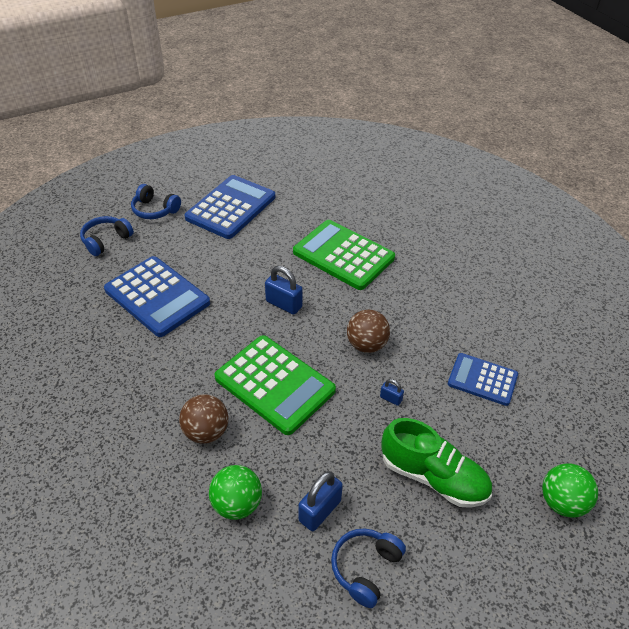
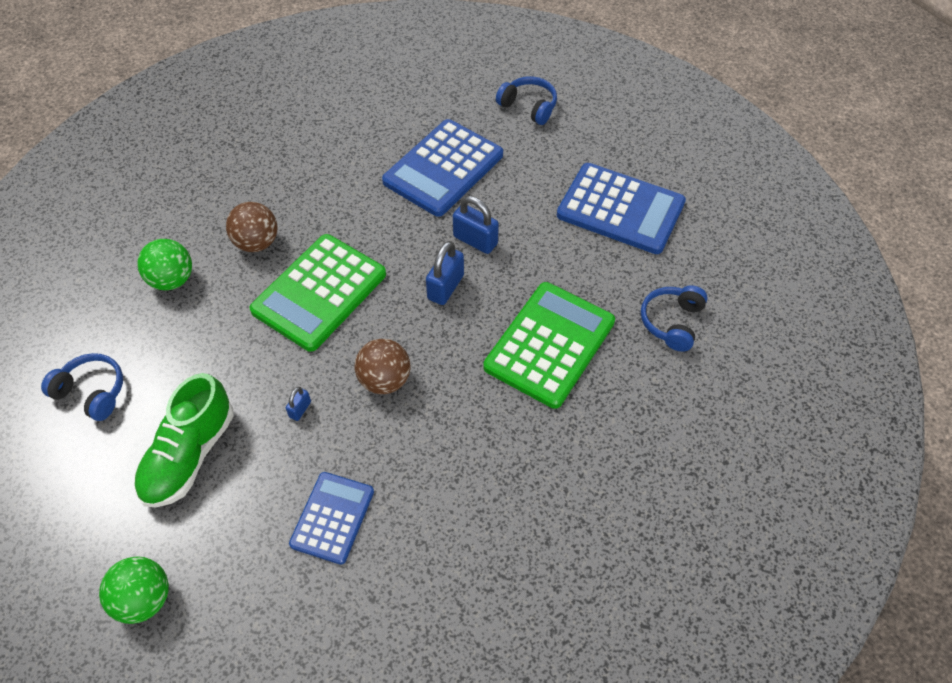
camera: 85 degrees right, 10 degrees up
blue headphones [131,184,181,219] -> blue headphones moved to [641,285,708,352]
blue padlock [298,471,343,531] -> blue padlock moved to [453,196,499,254]

